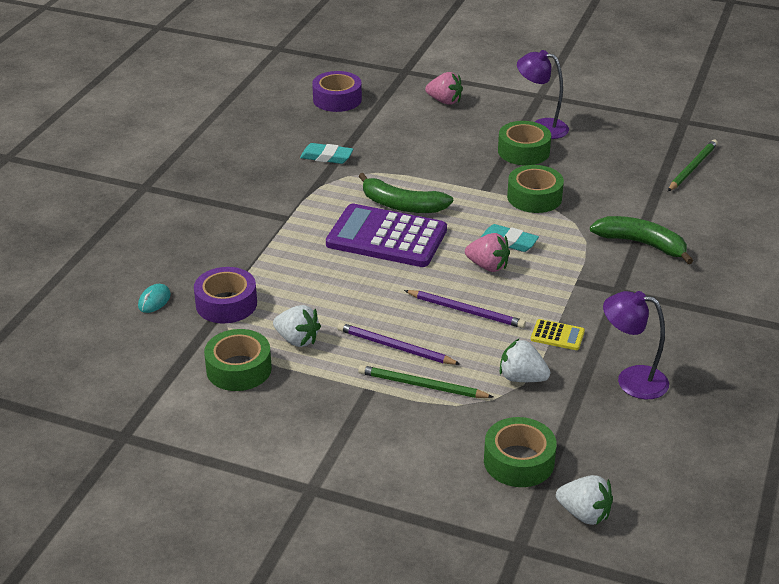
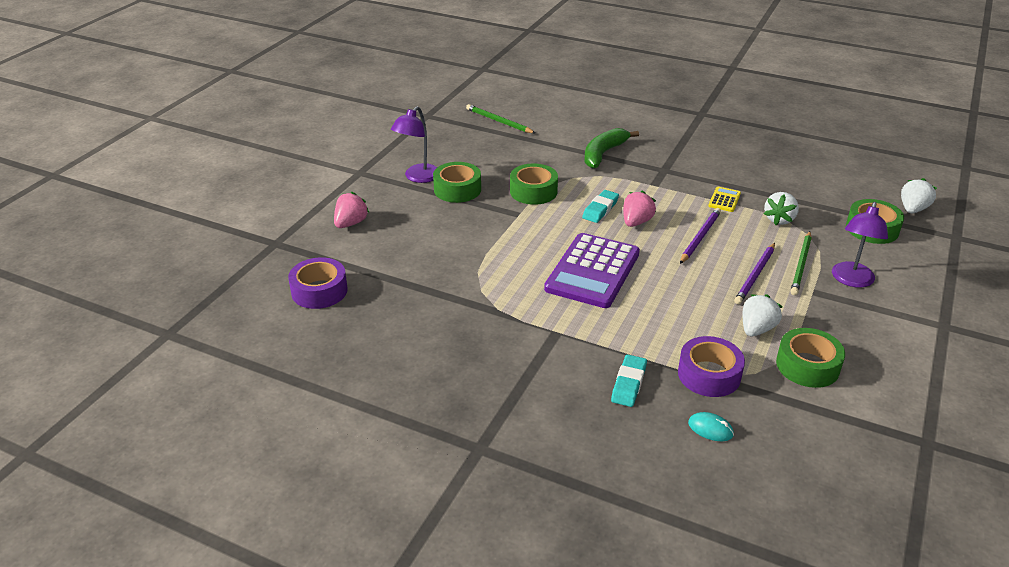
camera: 85 degrees left, 0 degrees up
turquoise eraser [300,143,353,164] -> turquoise eraser moved to [611,355,647,407]
green banana [359,173,453,213] -> none
purple lamp [603,291,669,399] -> purple lamp moved to [832,202,888,288]

